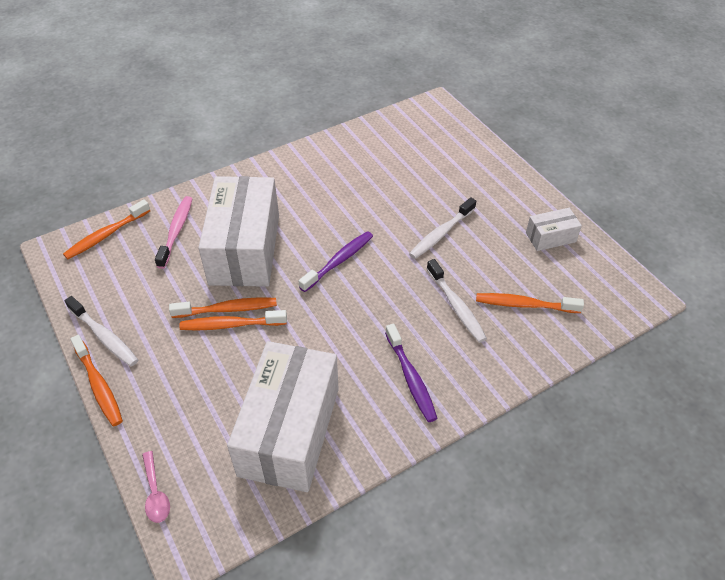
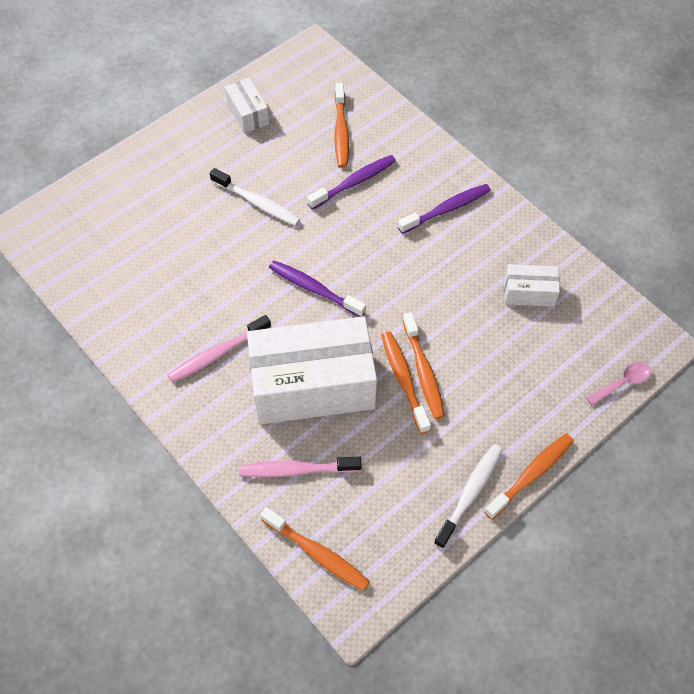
camera: 100 degrees left, 10 degrees up
white box [227,341,339,492] -> white box [504,264,560,307], size x0.45
white toothbrush [427,259,487,343] -> purple toothbrush [307,155,396,209]
none -> pink toothbrush [168,315,271,383]

